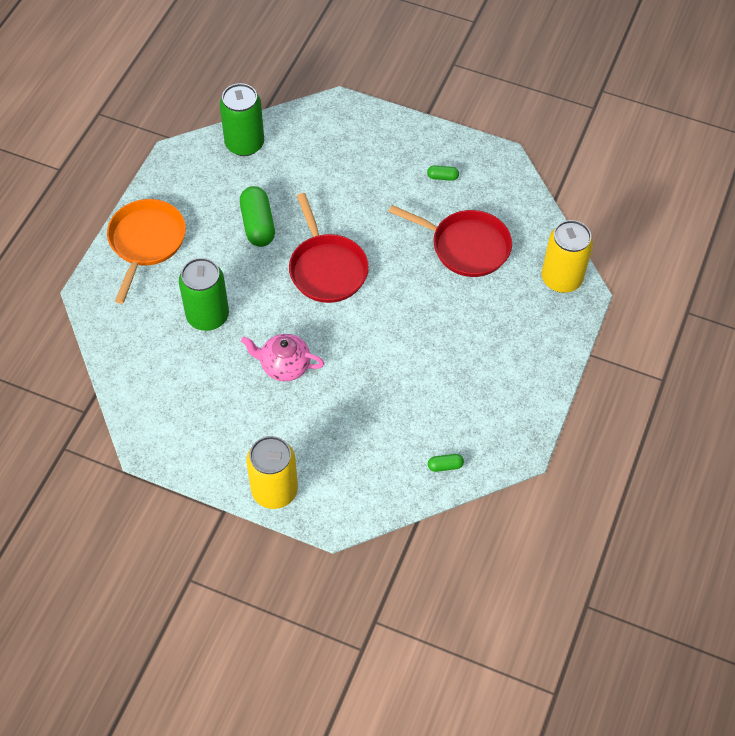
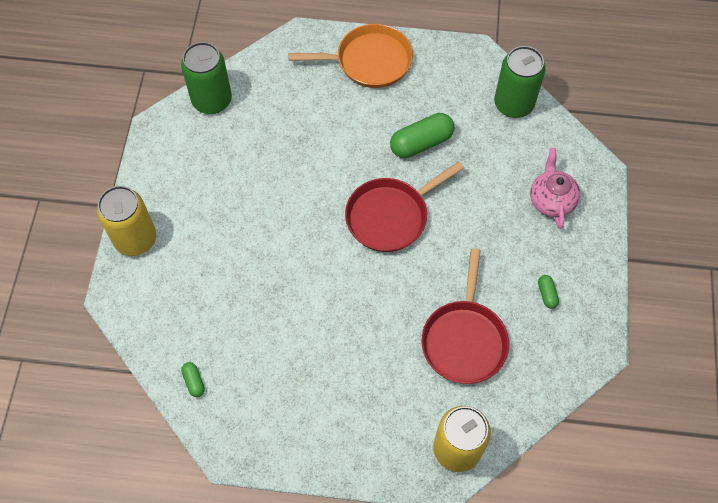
camera: 75 degrees right, 5 degrees up
green can [179,258,229,331] -> green can moved to [181,42,232,114]
pink teapot [241,334,325,381] -> pink teapot moved to [530,148,580,229]

